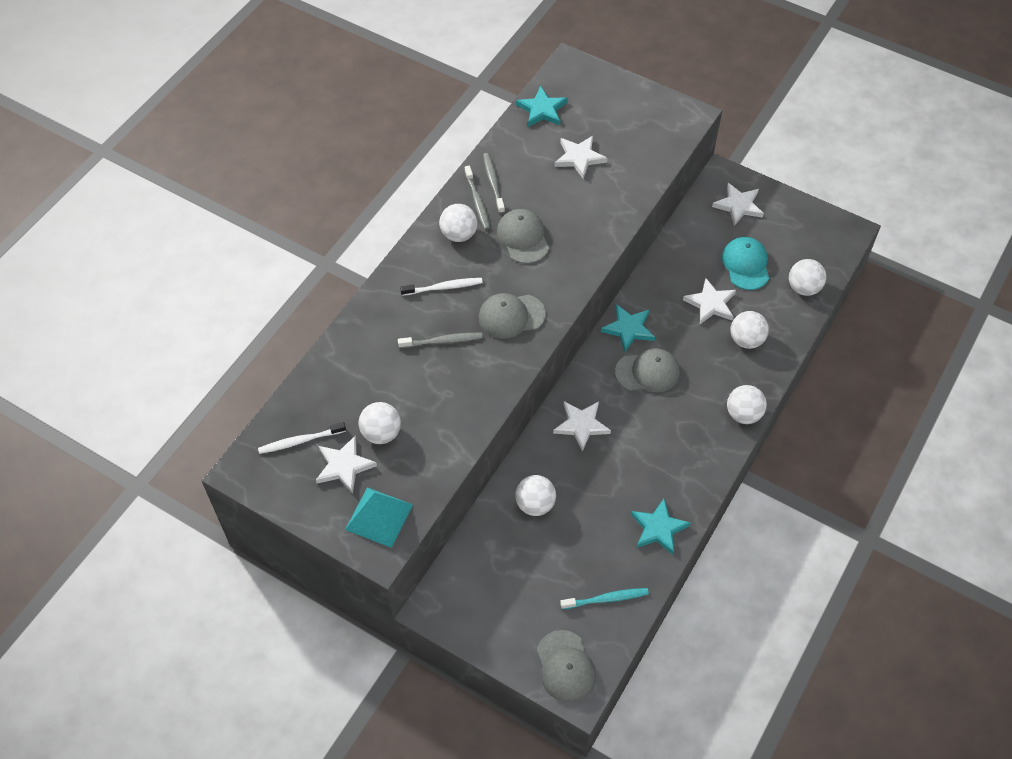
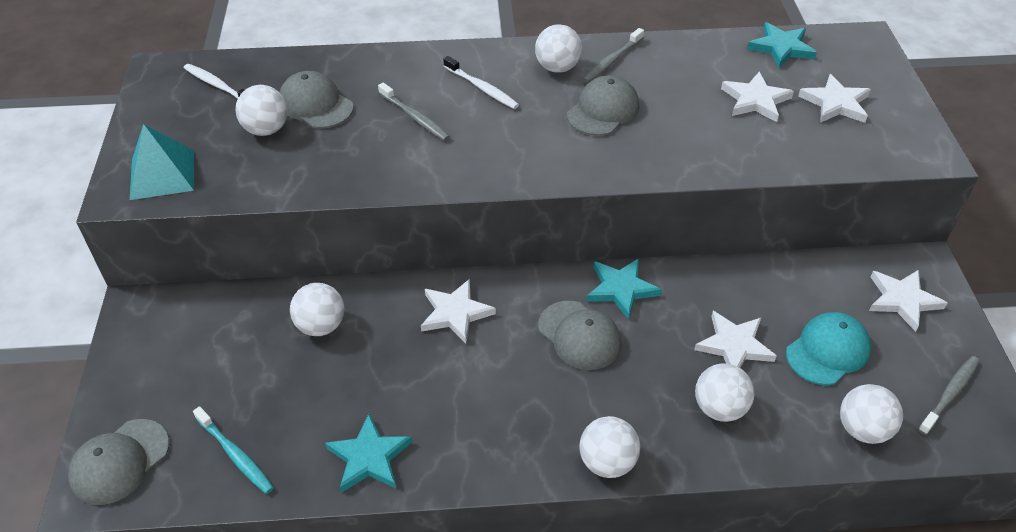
camera: 55 degrees right, 10 degrees down
white star [316,435,377,494] -> white star moved to [798,74,871,123]
grey cap [479,293,546,339] -> grey cap moved to [280,71,354,129]
grey toothbrush [483,153,505,214] -> grey toothbrush moved to [918,356,980,435]

